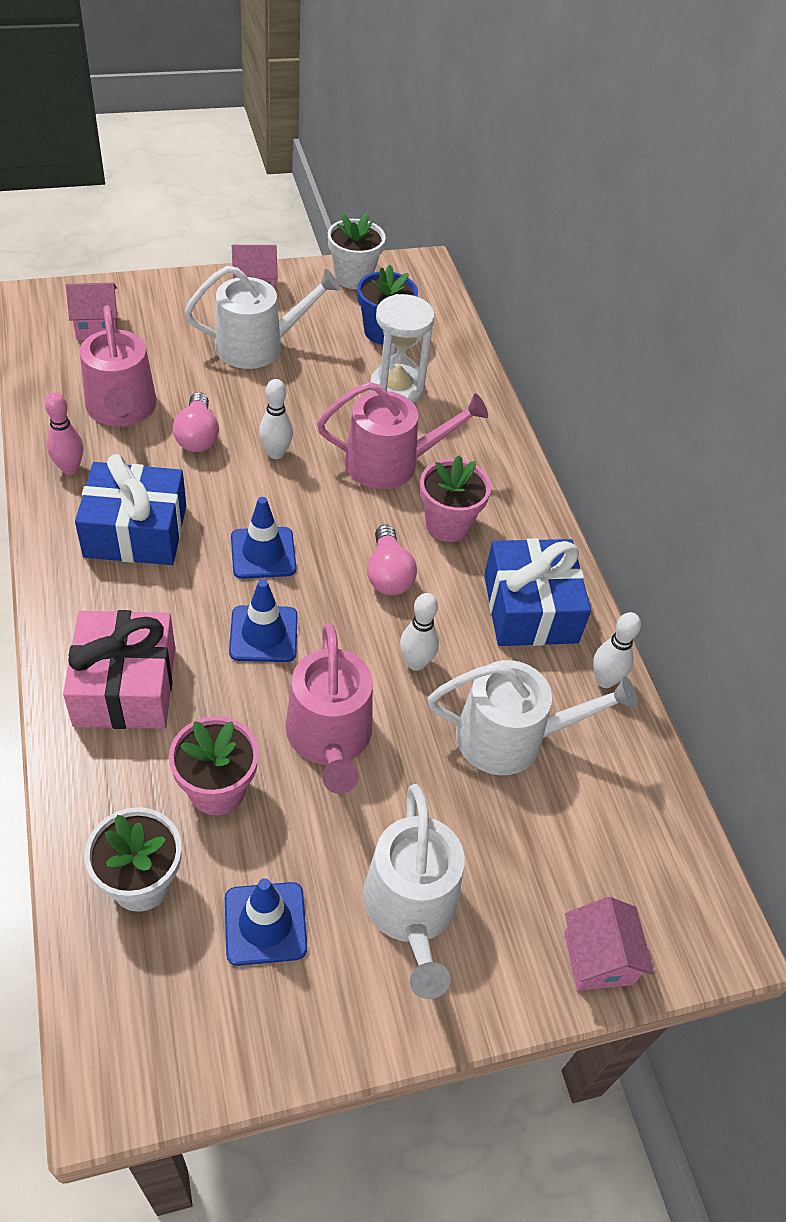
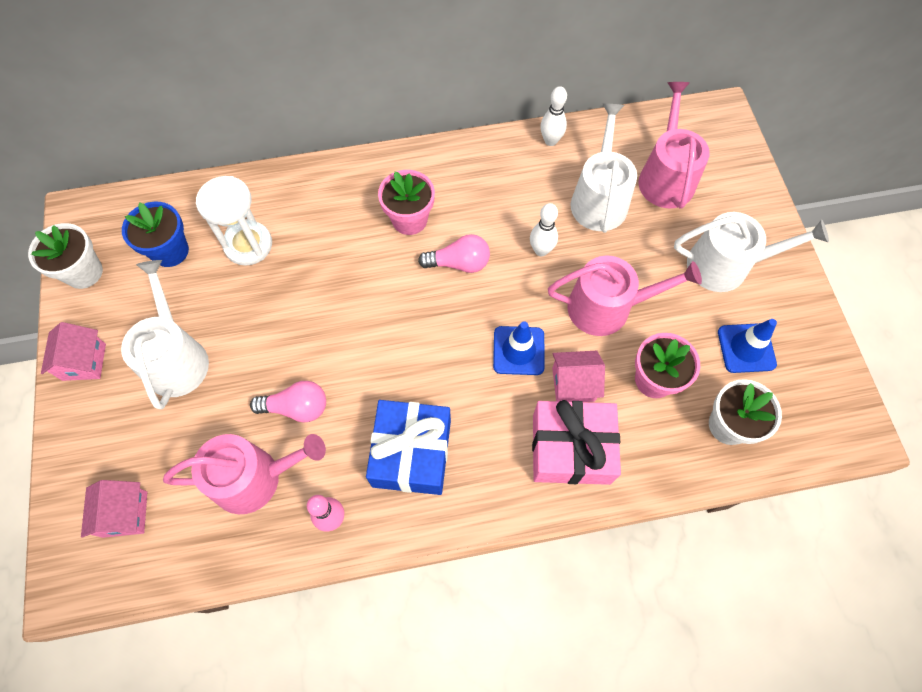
camera: 80 degrees left, 15 degrees up
blue traffic cone [231,497,296,579] -> none
white bowling pin [259,379,293,459] -> none
pink watering can [317,382,488,489] -> pink watering can moved to [639,82,710,209]
blue gift [484,538,591,646] -> none
pink house [564,897,654,991] -> pink house moved to [552,351,605,402]

